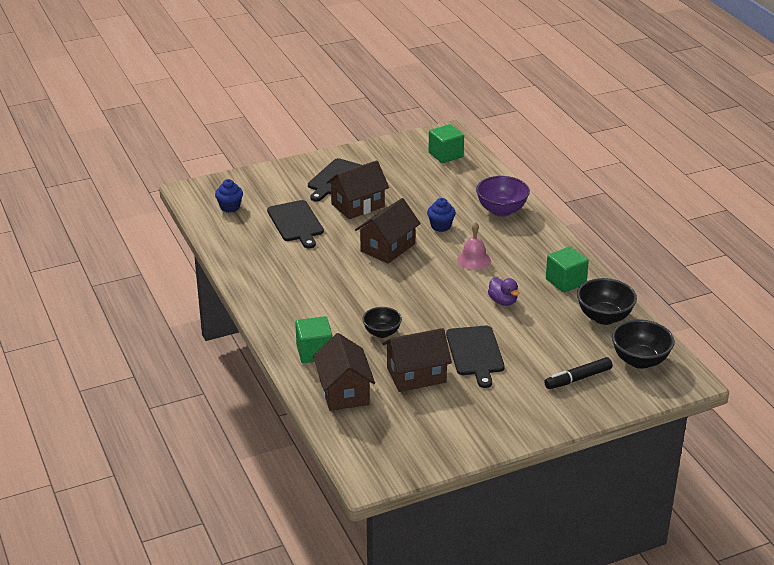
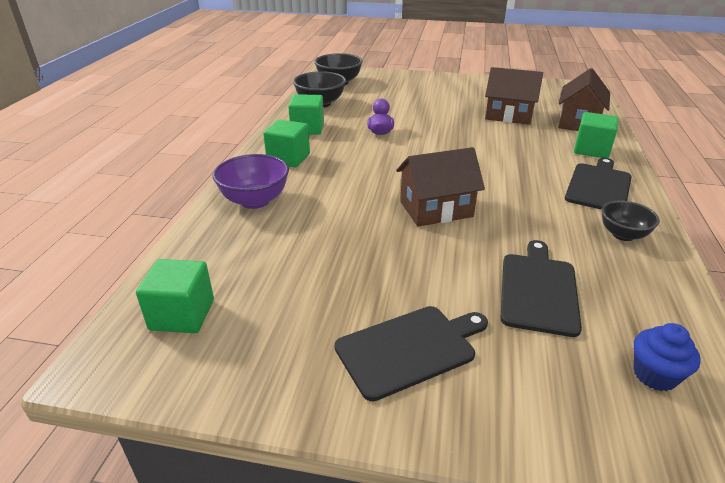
camera: 145 degrees left, 0 degrees up
brown house [326,160,389,219] -> none
black bowl [362,307,402,338] -> black bowl moved to [602,201,660,241]
blue cupcake [427,198,456,232] -> none
black cutting board [446,326,505,388] -> black cutting board moved to [565,158,632,210]
pink bell [457,222,491,270] -> none
black marker [544,357,612,389] -> none
none -> green cube [263,120,310,167]

